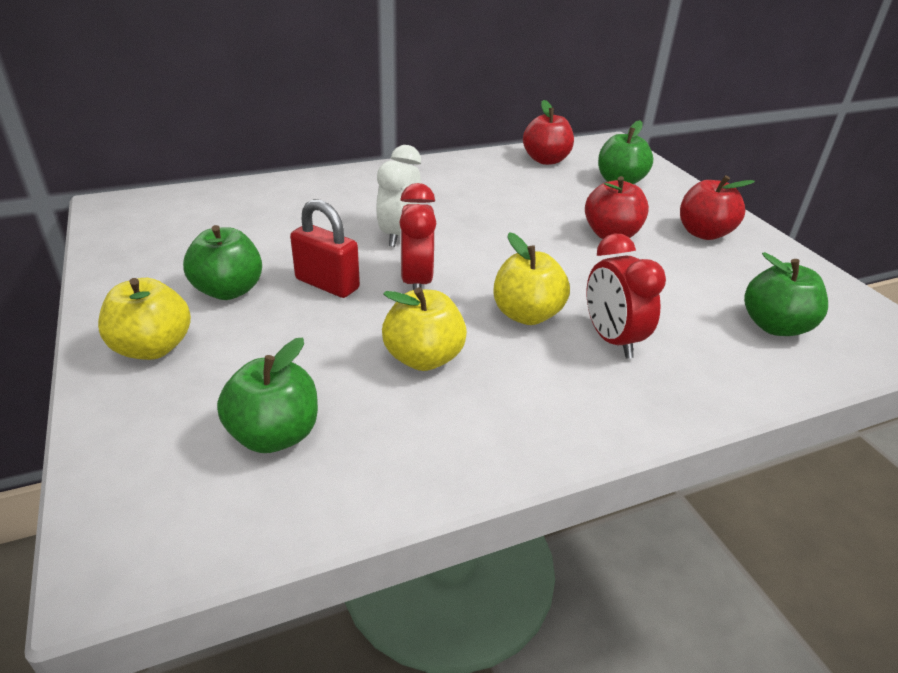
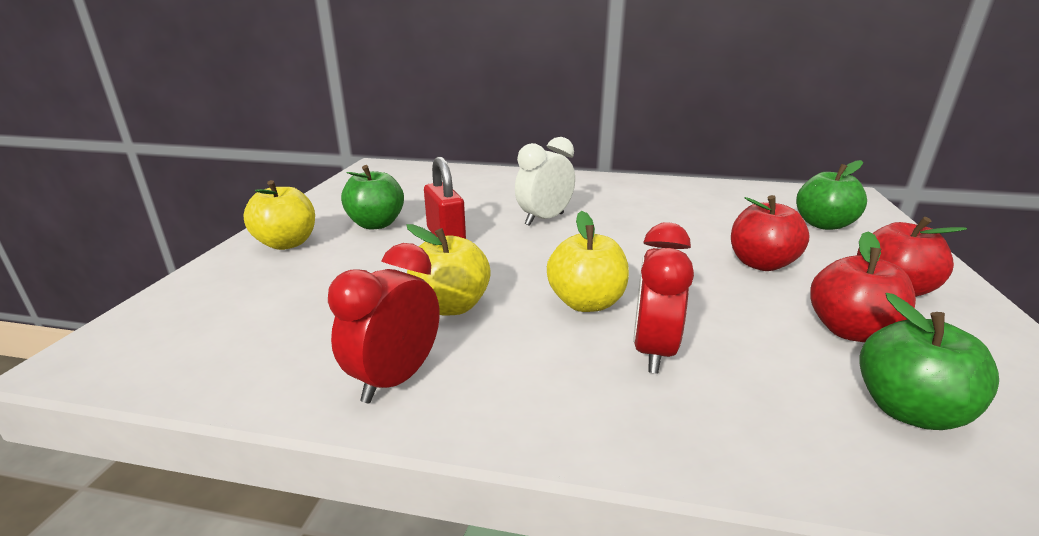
camera: 35 degrees right, 10 degrees down
green apple [217,338,318,453] -> none
red clock [399,183,436,290] -> red clock moved to [328,243,440,403]
red apple [523,100,574,165] -> red apple moved to [810,231,916,342]

